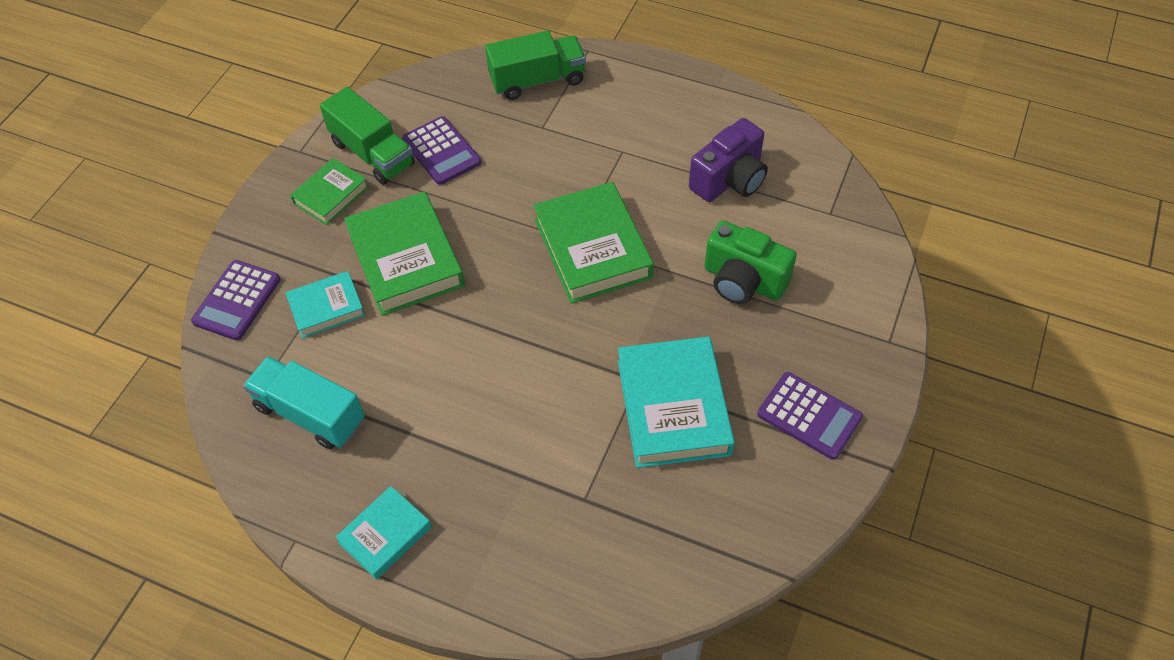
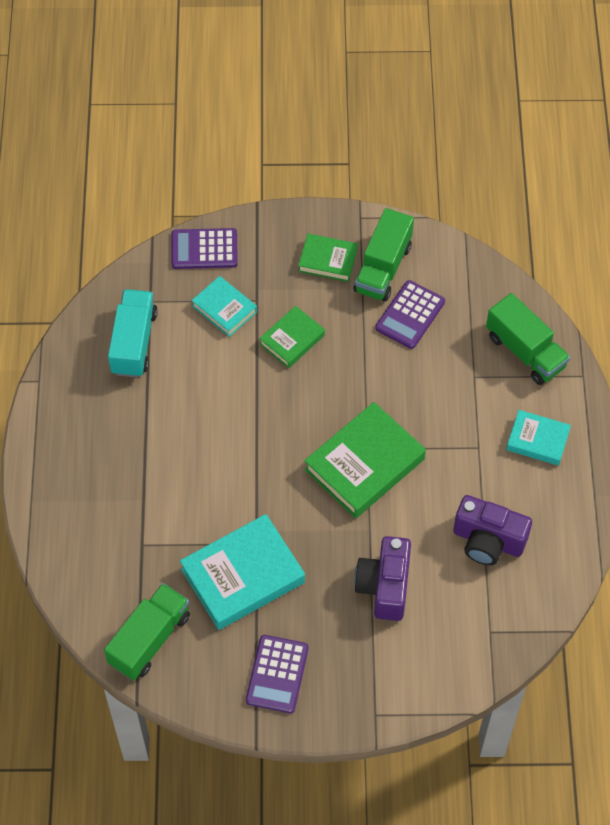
camera: 65 degrees right, 5 degrees up
turquoise book [335,486,432,580] -> turquoise book moved to [506,410,571,465]
green book [344,191,465,316] -> green book [259,306,325,368], size x0.57
green camera [704,221,797,304] -> purple camera [354,536,411,621]
none -> green truck [104,583,190,680]

